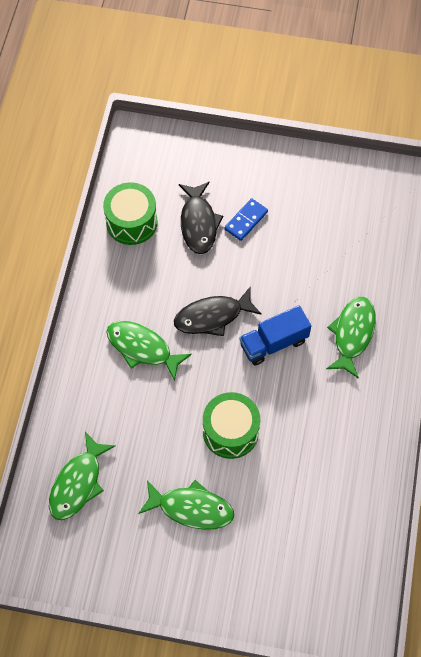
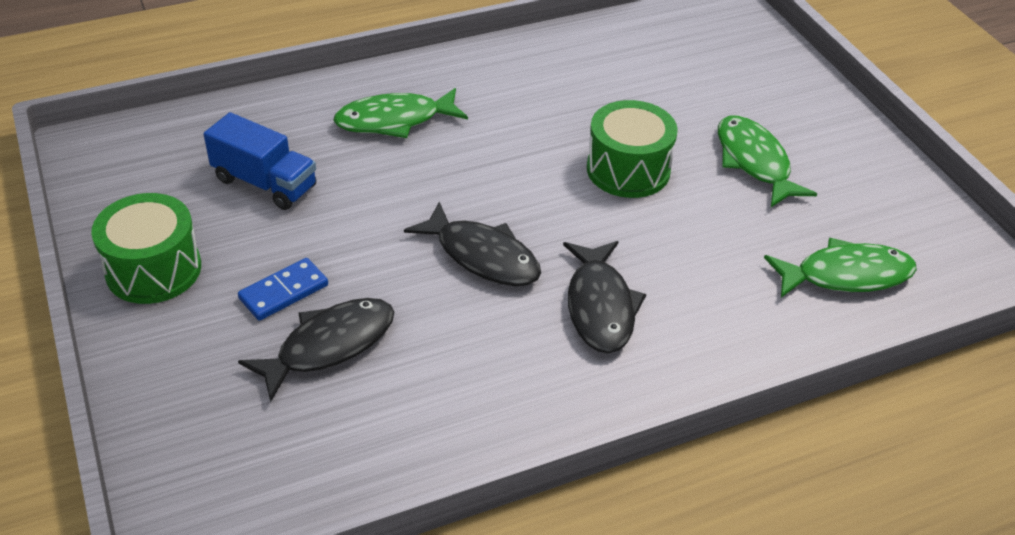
camera: 125 degrees left, 20 degrees down
green drum [103,183,157,245] -> green drum moved to [91,193,201,304]
green fish [106,321,192,381] -> black fish [563,241,646,353]
blue domino [224,198,268,241] -> blue domino turned 45 degrees counterclockwise [238,258,328,321]
blue truck [239,305,311,365] -> blue truck moved to [203,112,316,210]

